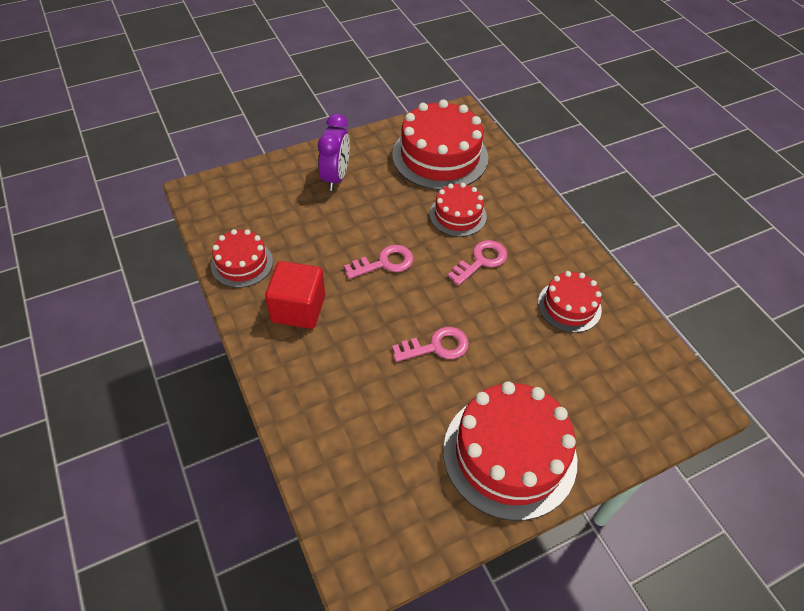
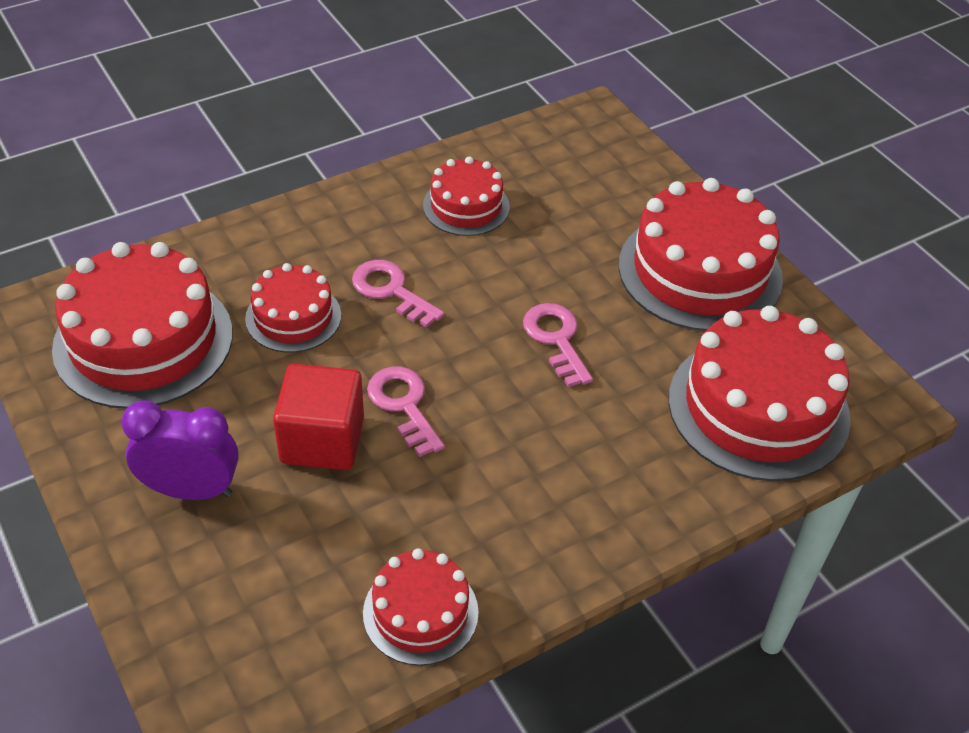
camera: 95 degrees left, 5 degrees down
red cube [265,261,325,329] -> red cube moved to [273,364,364,470]
none -> red cake [669,306,851,481]

